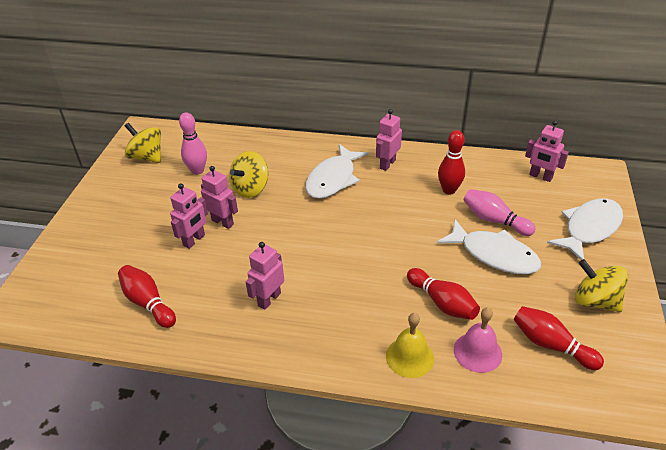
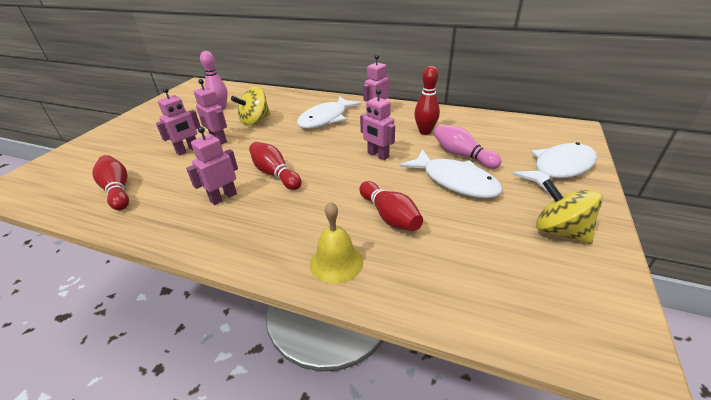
camera: 10 degrees right, 5 degrees down
yellow spinning top [125,123,161,163] -> none
pink bell [454,308,502,373] -> none
red bowling pin [513,306,604,370] -> red bowling pin moved to [249,142,301,190]
pink robot [525,120,569,182] -> pink robot moved to [360,89,395,160]

